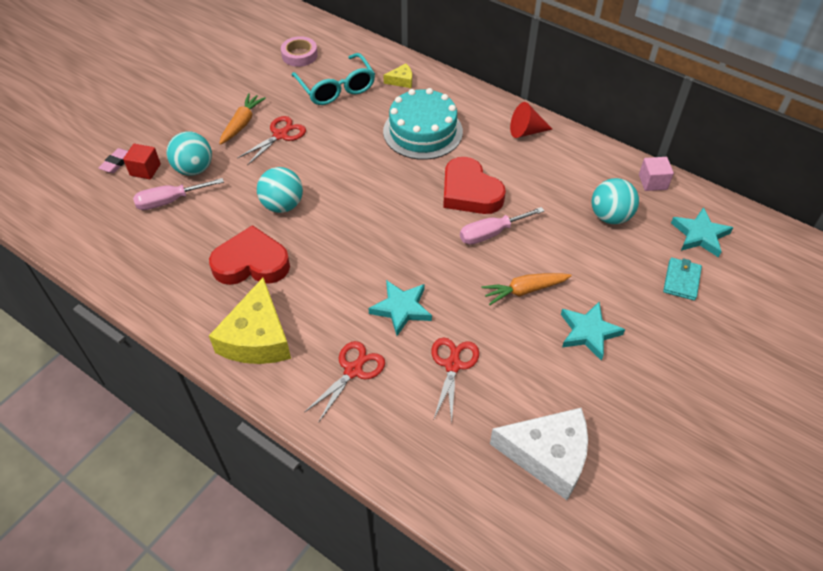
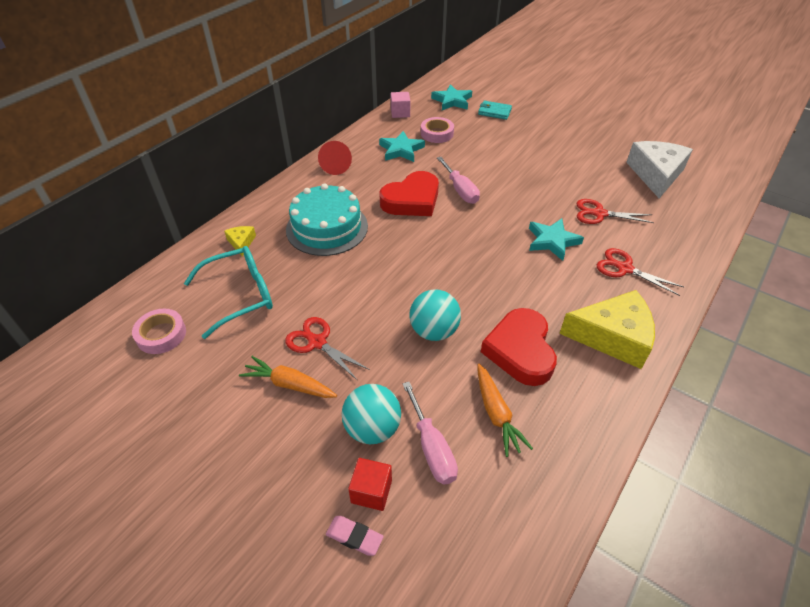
camera: 90 degrees left, 5 degrees down
orange carrot [481,273,572,305] -> orange carrot moved to [477,364,533,457]
turquoise star [561,302,625,361] -> turquoise star moved to [379,131,425,162]
turquoise ball [591,178,639,224] -> pink tape [421,117,454,143]

